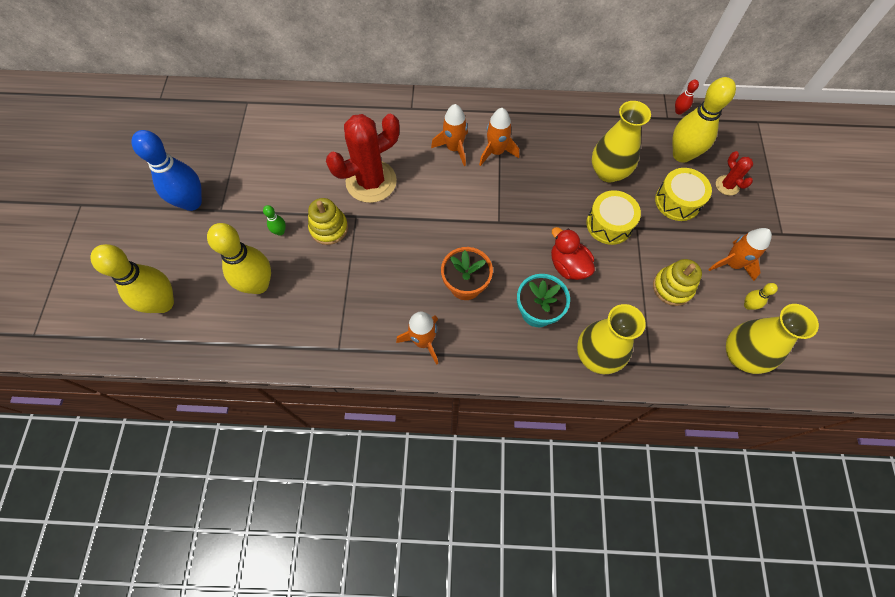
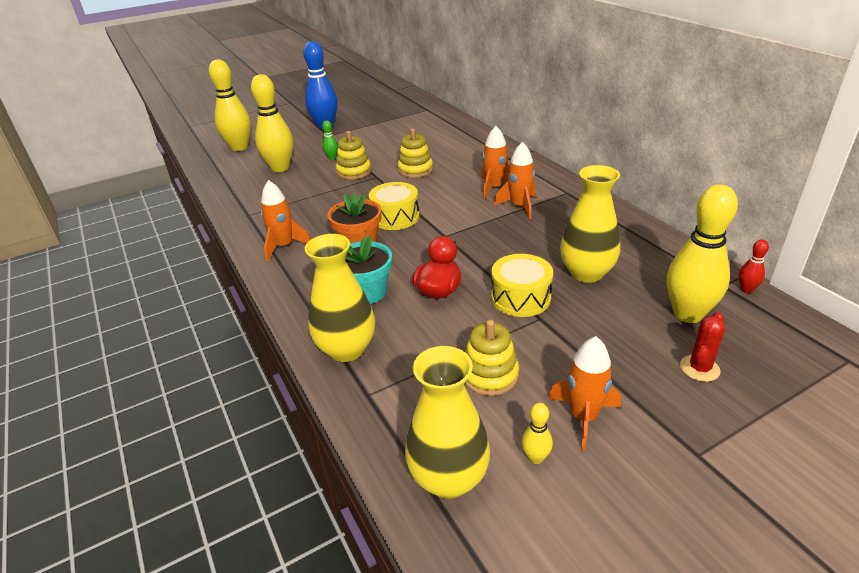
camera: 60 degrees right, 30 degrees down
red cactus [326,114,399,203] -> yellow stacking toy [398,128,433,178]
yellow drum [655,168,712,221] -> yellow drum moved to [369,182,420,230]

